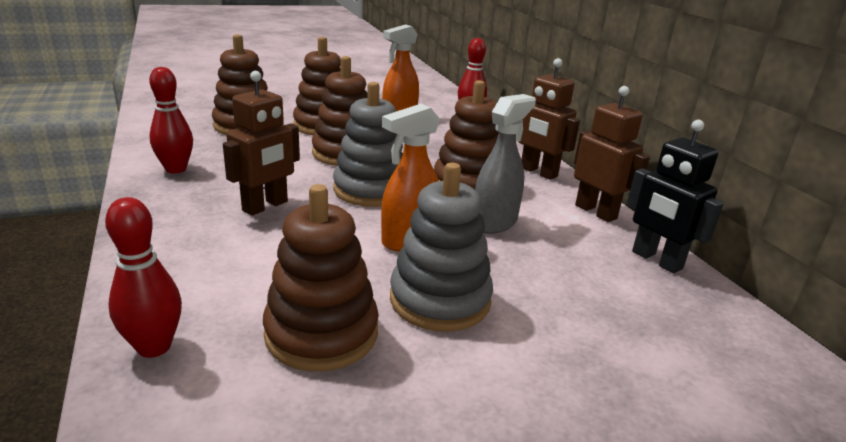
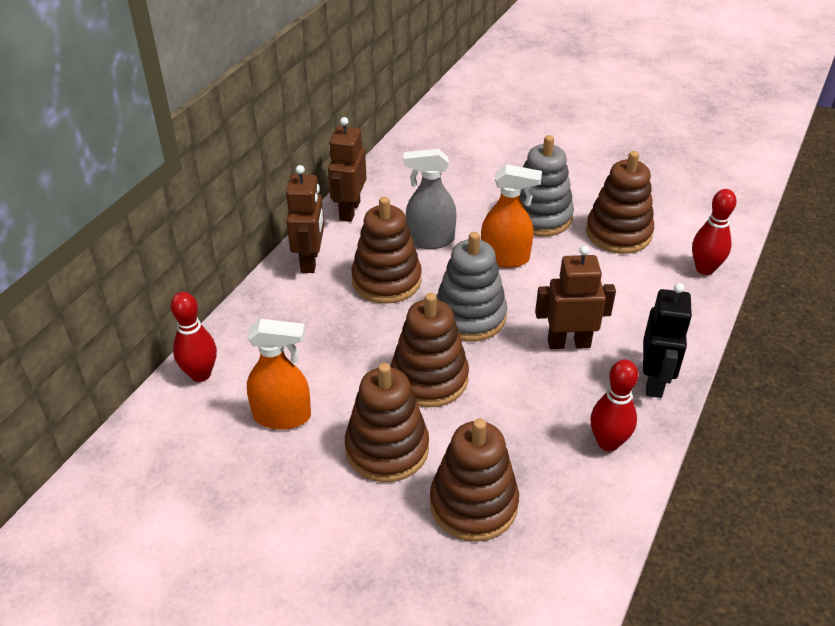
camera: 130 degrees left, 15 degrees up
black robot [627,120,724,273] -> black robot moved to [643,283,692,398]

